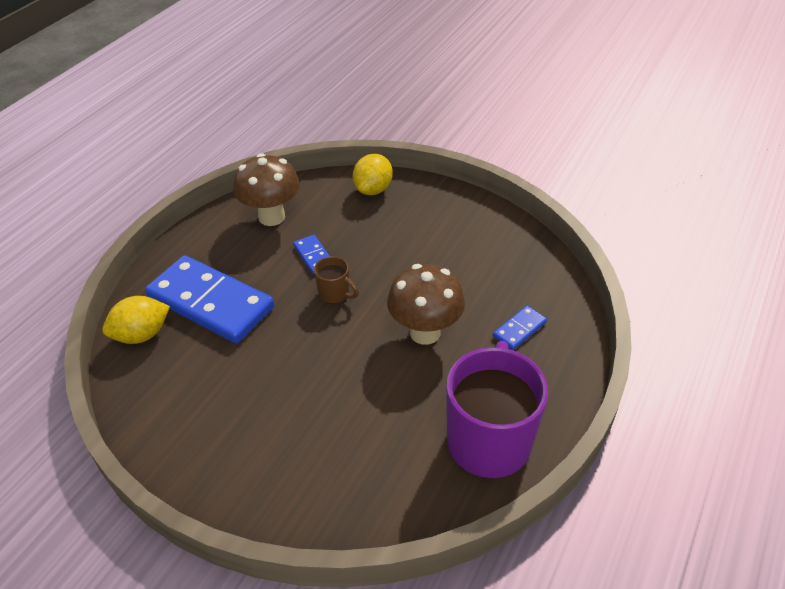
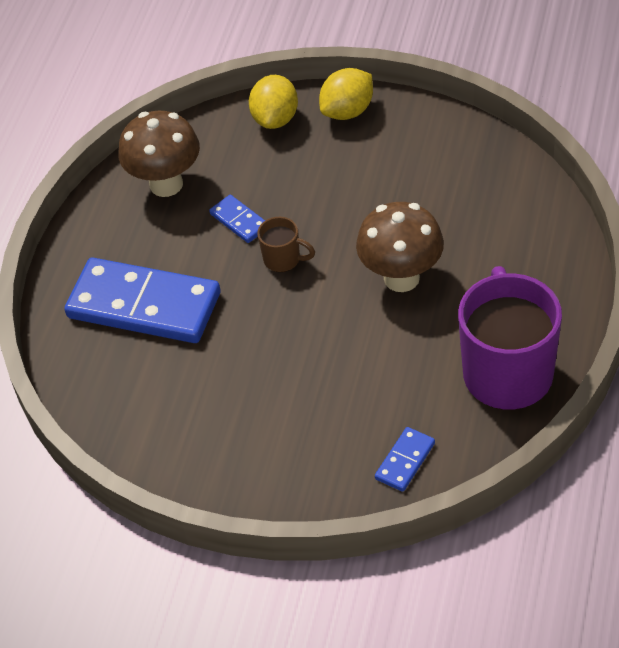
camera: 10 degrees left, 5 degrees up
yellow lemon [102,296,170,344] -> yellow lemon moved to [319,68,373,120]
blue domino [493,306,547,350] -> blue domino moved to [375,427,435,492]

